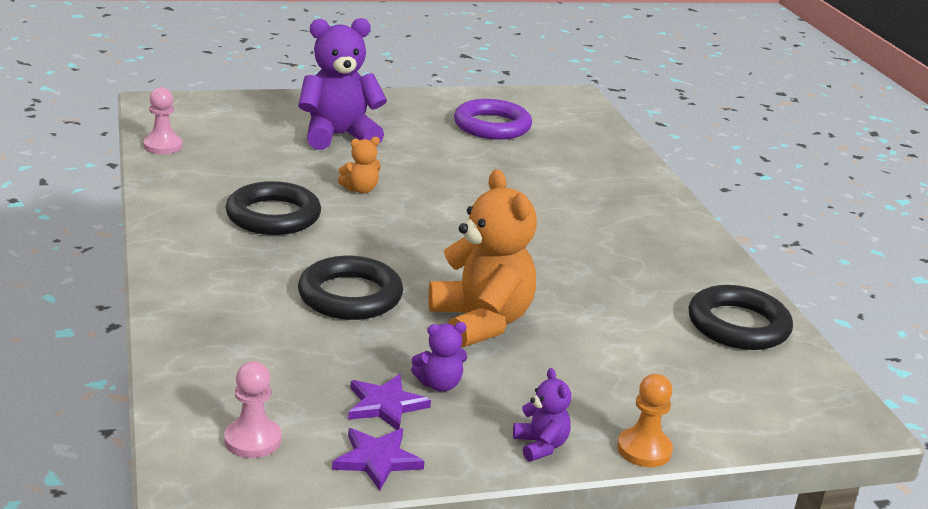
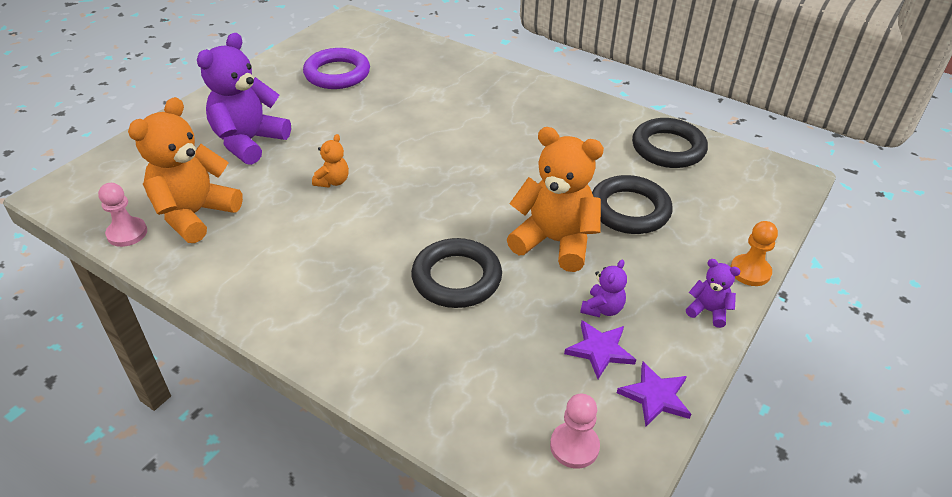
camera: 40 degrees left, 15 degrees up
black ring [226,181,321,235] -> black ring moved to [592,175,672,234]
none -> orange teddy bear [128,97,243,243]

